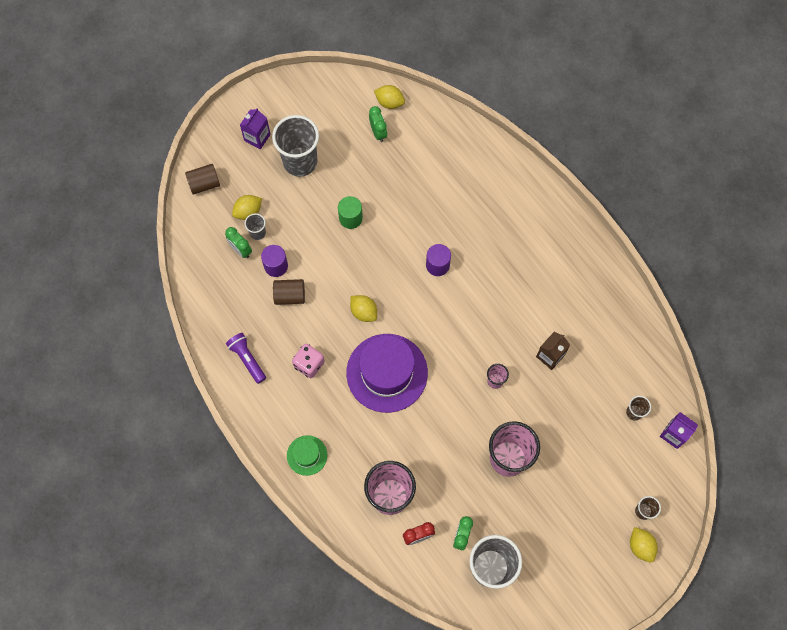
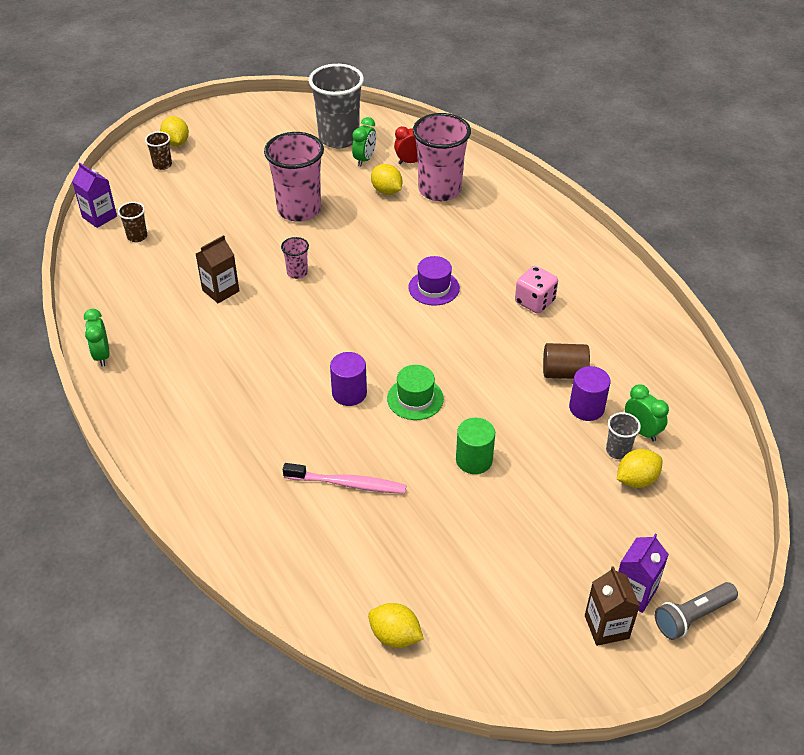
camera: 175 degrees left, 25 degrees down
brown cylinder [185,164,220,195] -> none
purple flashlight [226,333,266,384] -> none
grey cup [272,115,319,177] -> none
green hat [287,435,327,476] -> green hat moved to [387,365,444,420]
purple hat [346,334,428,413] -> purple hat [408,256,460,306], size x0.49
yellow lemon [350,295,377,322] -> yellow lemon moved to [371,164,402,195]
green clock [369,106,387,142] -> green clock moved to [84,309,110,367]
none -> pink toothbrush [283,463,407,494]
none -> brown carton [585,566,640,646]
none -> grey flashlight [655,582,738,640]

